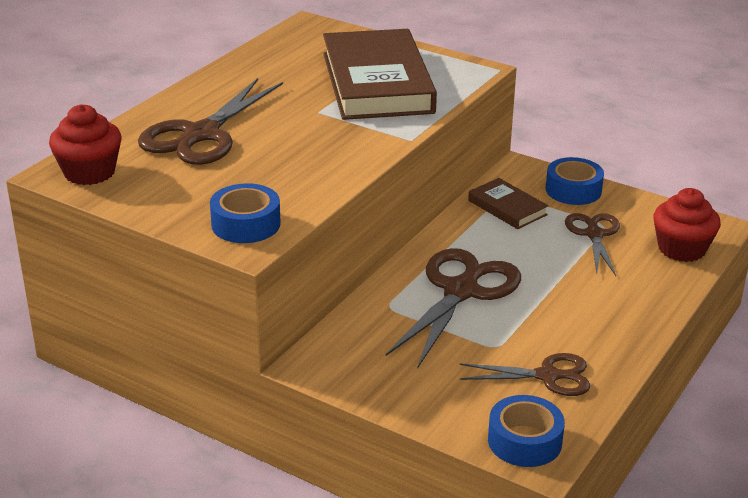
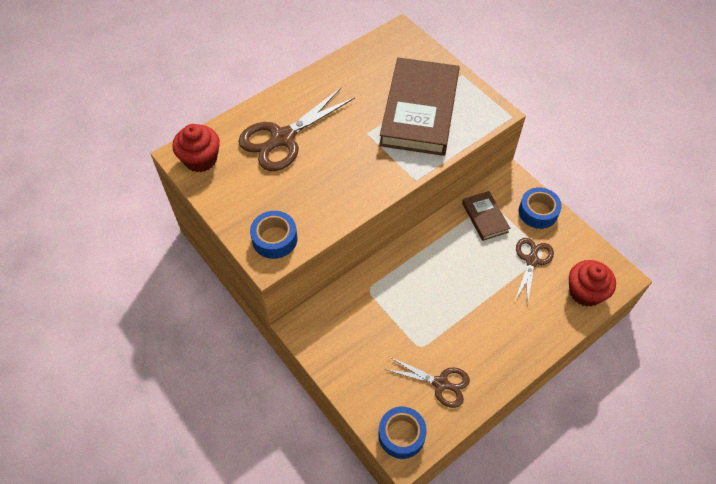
camera: 20 degrees right, 25 degrees up
brown scissors [386,248,521,369] -> none

